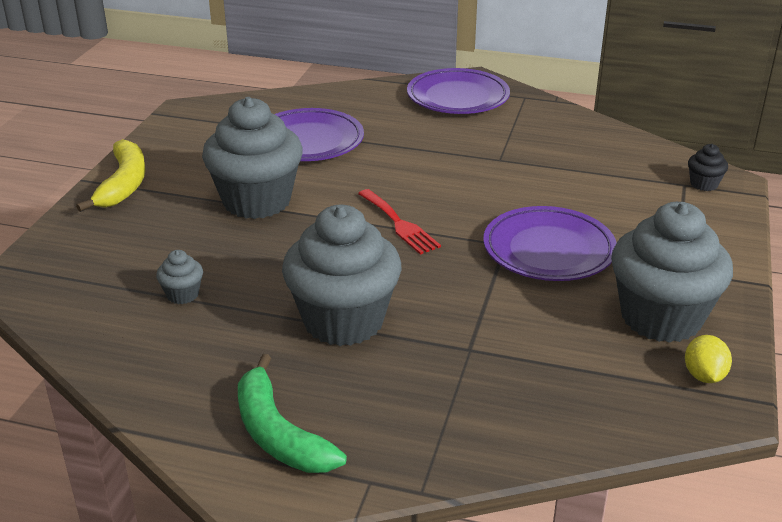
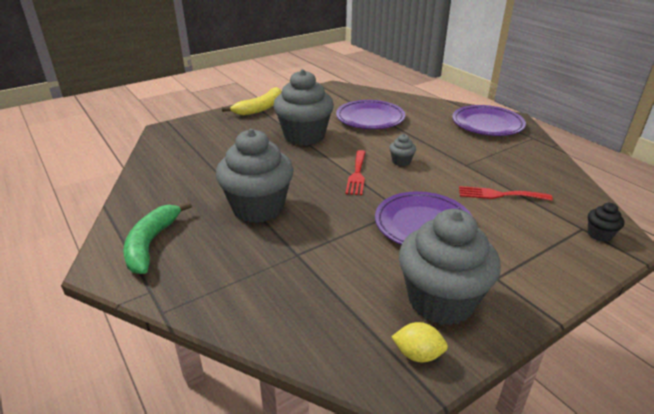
camera: 40 degrees right, 0 degrees up
grey cupcake [156,250,203,304] -> grey cupcake moved to [389,134,416,166]
yellow lemon [685,335,732,383] -> yellow lemon turned 60 degrees clockwise [391,322,448,362]
none -> red fork [459,186,553,201]

